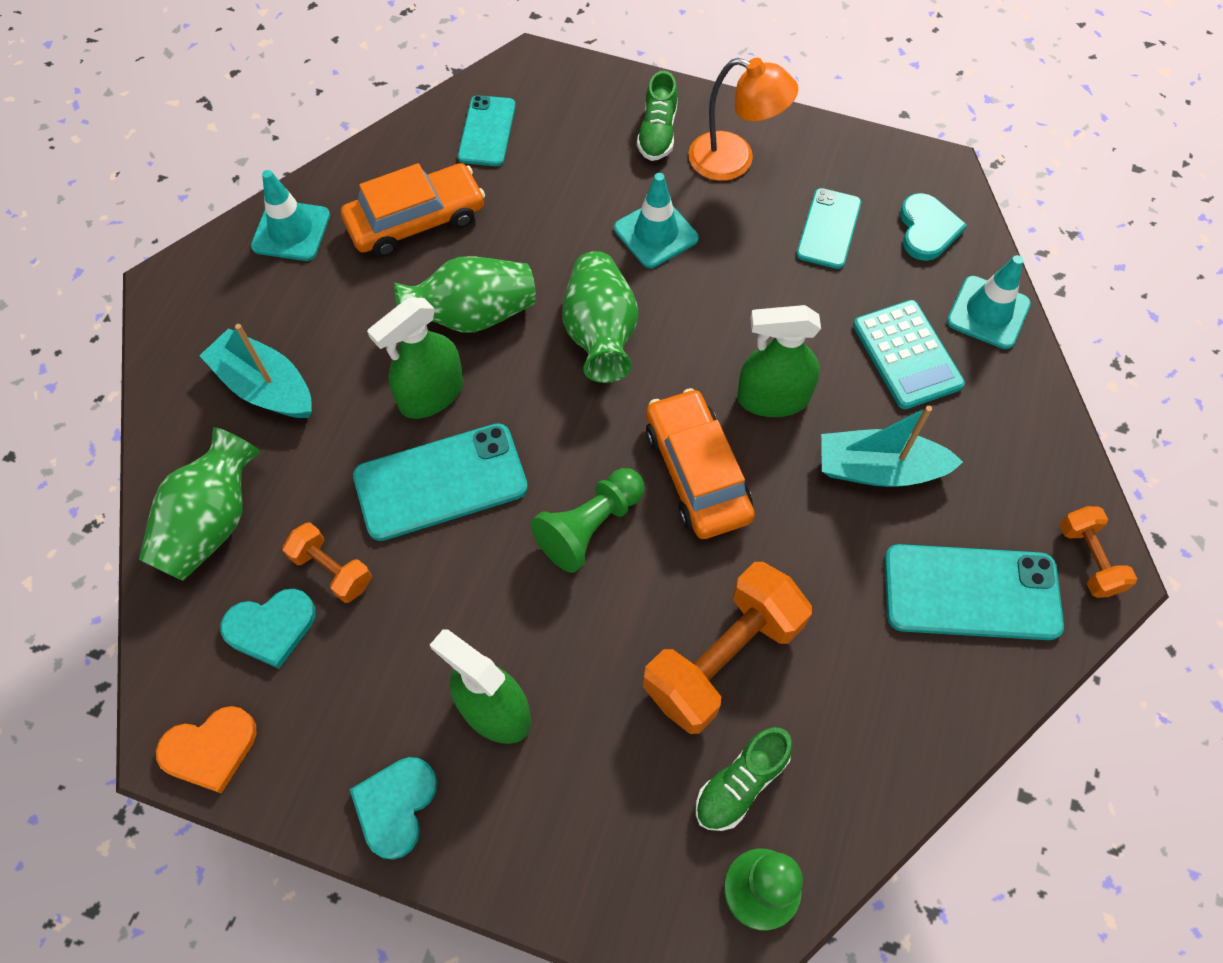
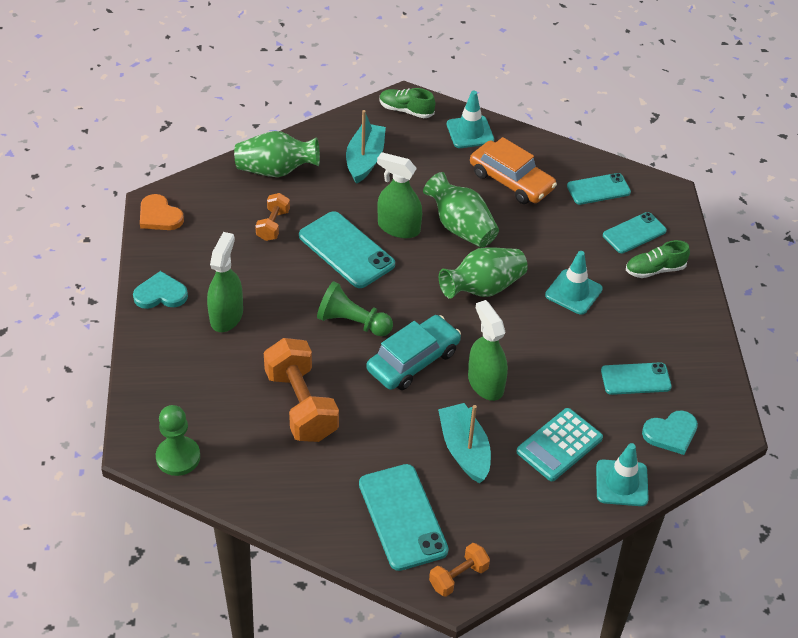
camera: 65 degrees right, 15 degrees down
turquoise heart [220,589,315,669] -> none
orange dumbbell [643,562,812,734] -> orange dumbbell turned 45 degrees clockwise [264,338,339,442]
orange car [646,388,755,539] -> turquoise car [367,315,461,390]
orange lamp [688,58,798,181] -> none
green shoe [696,727,793,831] -> green shoe moved to [379,88,435,118]
none -> turquoise phone [603,212,667,253]

